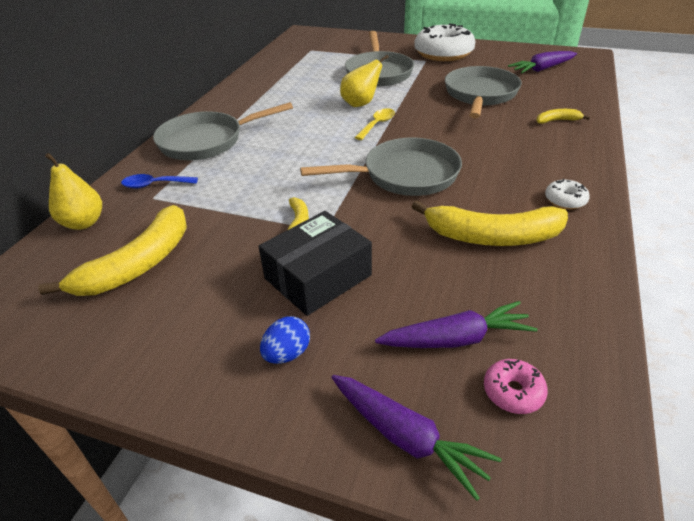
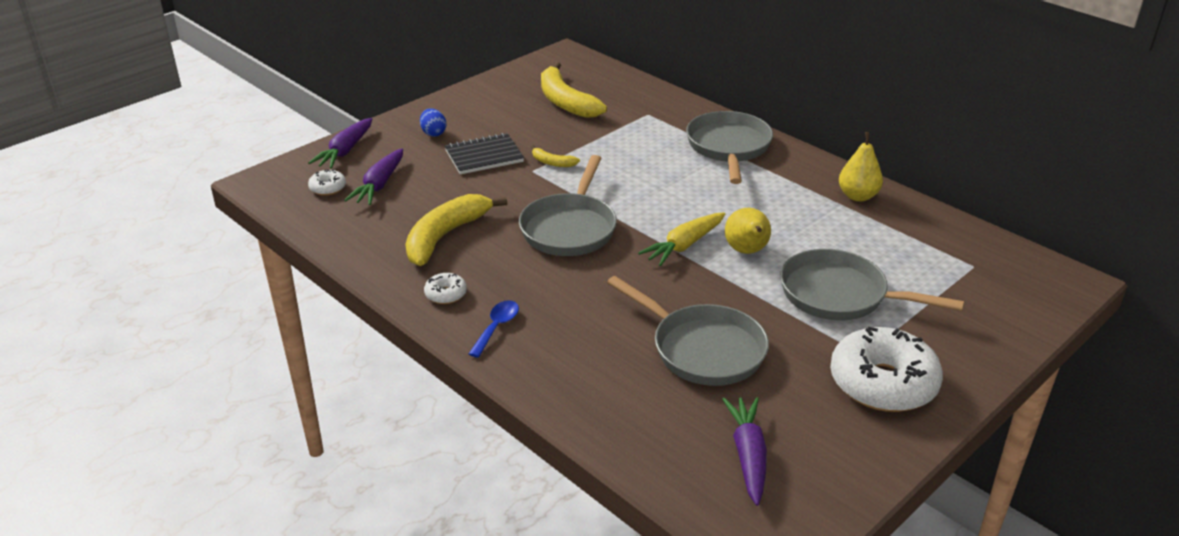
camera: 115 degrees right, 5 degrees down
yellow pear [45,153,102,230] -> yellow pear moved to [839,132,883,202]
blue spoon [121,174,198,188] -> blue spoon moved to [469,300,519,358]
black box [259,211,372,316] -> black notebook [445,133,524,175]
purple carrot [331,375,502,501] -> purple carrot turned 45 degrees counterclockwise [308,118,372,169]
yellow spoon [354,108,395,140] -> yellow carrot [638,213,725,266]
pink donut [484,359,548,414] -> white donut [308,169,346,196]
yellow banana [536,109,590,124] -> none

